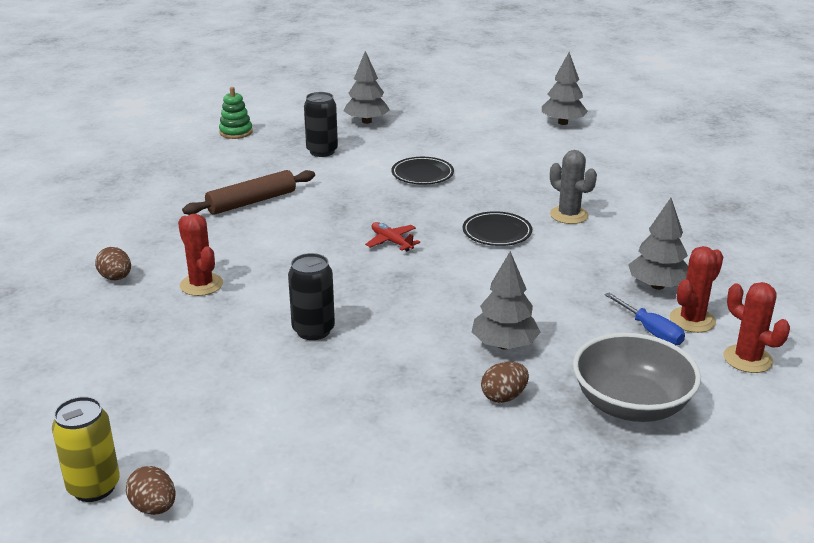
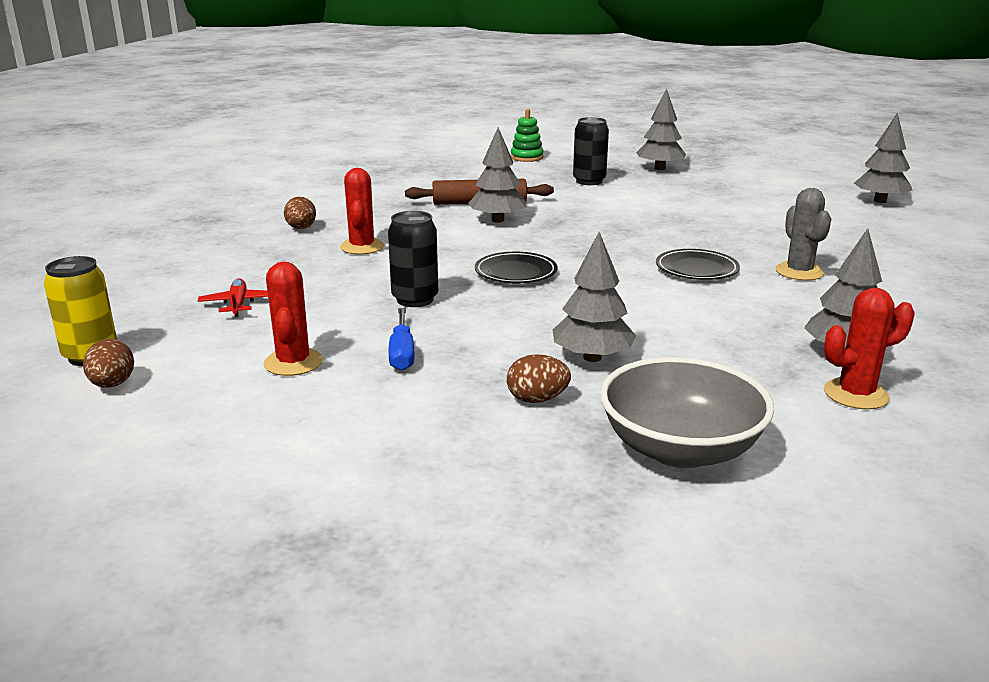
camera: 30 degrees right, 5 degrees down
red plane [365,222,420,251] -> red plane moved to [198,278,268,317]
black plate [391,157,454,185] -> black plate moved to [475,252,558,283]
blue screwdriver [605,293,685,345] -> blue screwdriver moved to [388,308,414,370]
red cactus [724,282,790,373] -> red cactus moved to [264,261,323,376]
none -> grey tree [468,128,527,223]

